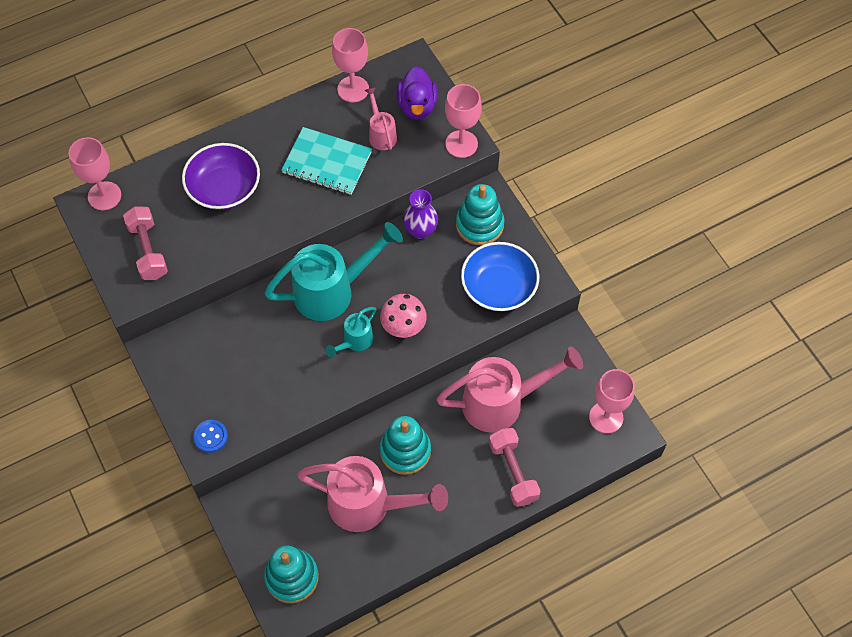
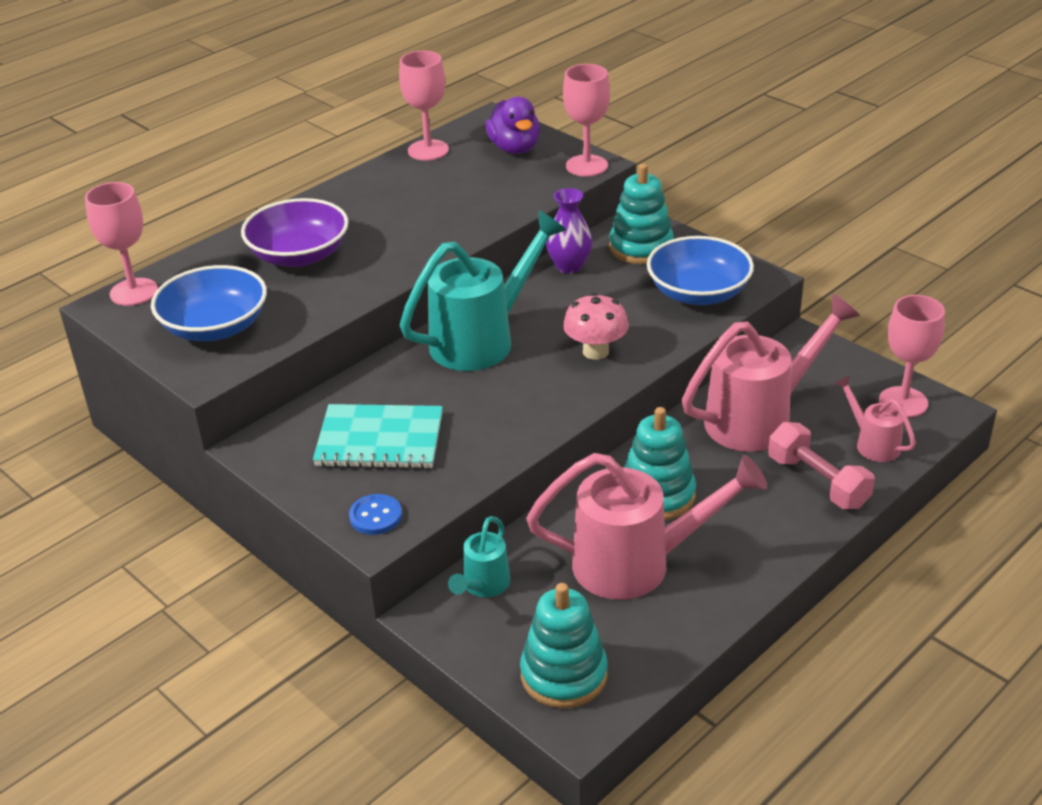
camera: 15 degrees left, 25 degrees down
pink dumbbell [123,206,168,280] -> blue bowl [151,265,267,341]
turquoise notebook [281,127,372,195] -> turquoise notebook moved to [313,404,443,469]
turquoise watering can [325,307,376,357] -> turquoise watering can moved to [448,516,510,597]
pink watering can [365,87,397,150] -> pink watering can moved to [834,375,916,462]

